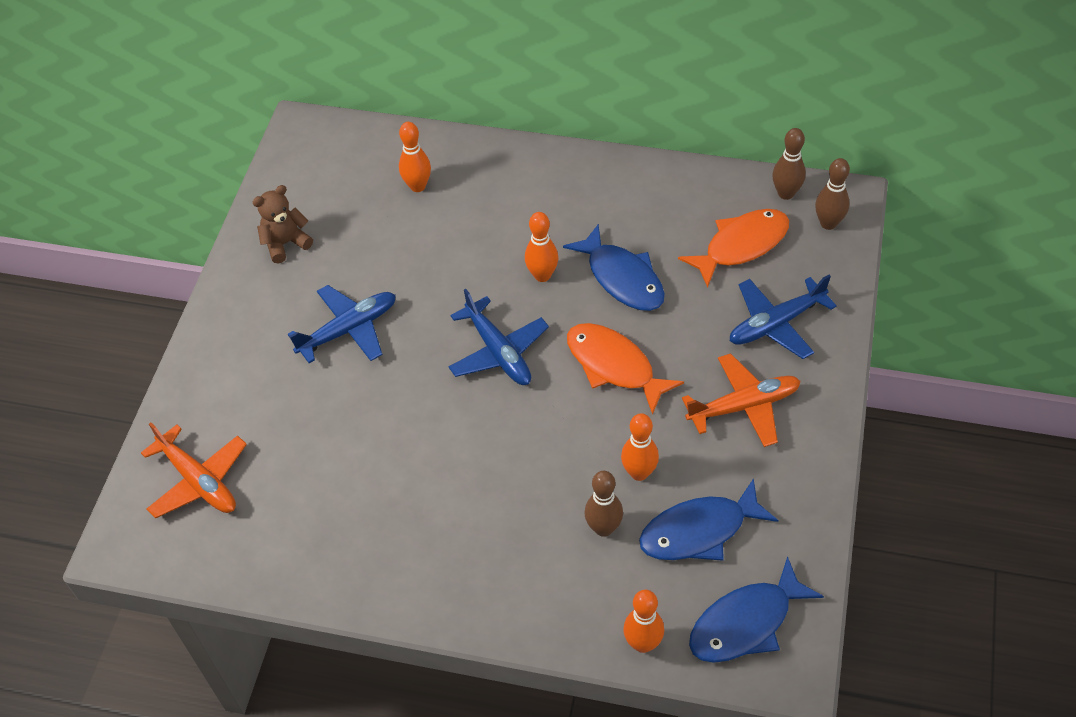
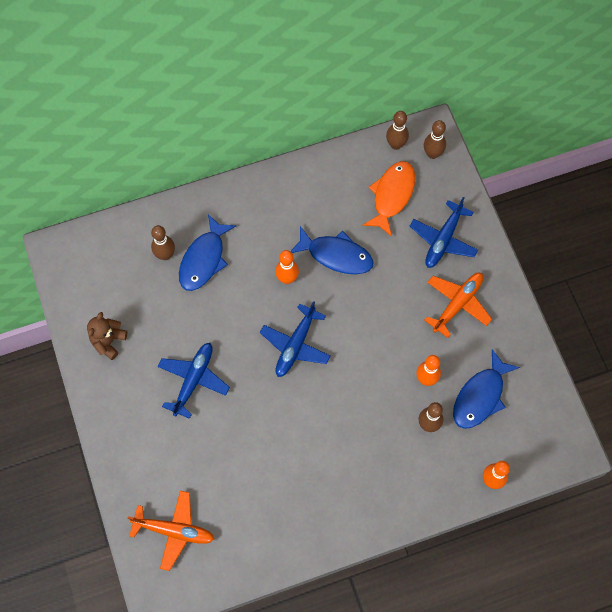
camera: 35 degrees left, 15 degrees up
orange bowling pin [399,122,431,192] -> brown bowling pin [151,225,175,260]
blue plane [448,289,549,385] -> blue plane turned 90 degrees clockwise [260,301,331,377]
orange fish [567,323,684,415] -> none
blue fish [689,556,824,663] -> blue fish moved to [179,214,236,291]

